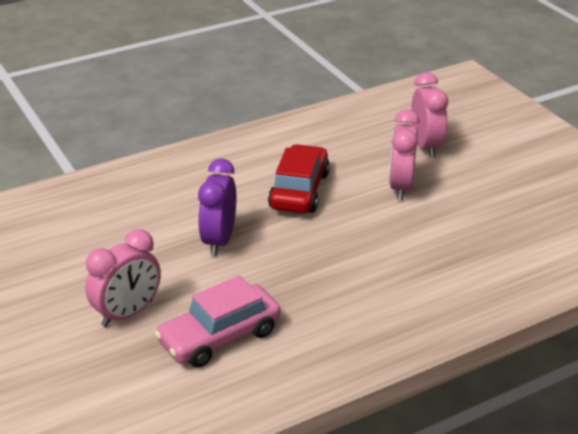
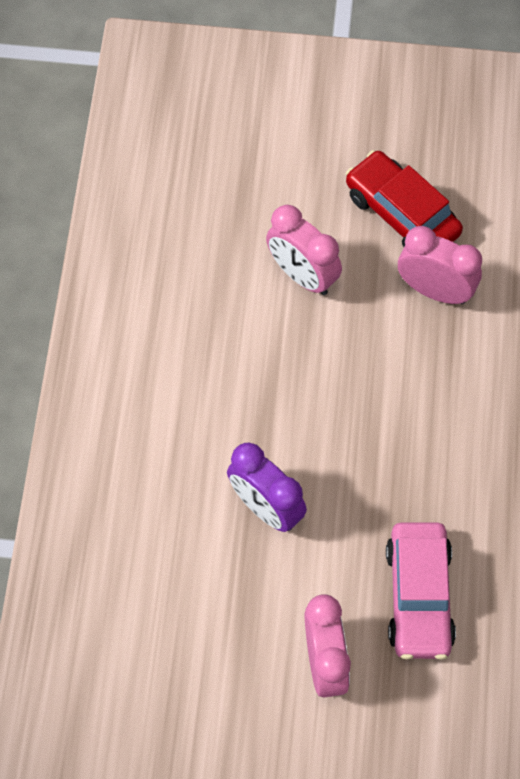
camera: 55 degrees left, 30 degrees up
red car [268,144,330,213] -> red car moved to [346,150,463,247]
pink clock [411,72,448,158] -> pink clock moved to [398,226,482,304]

